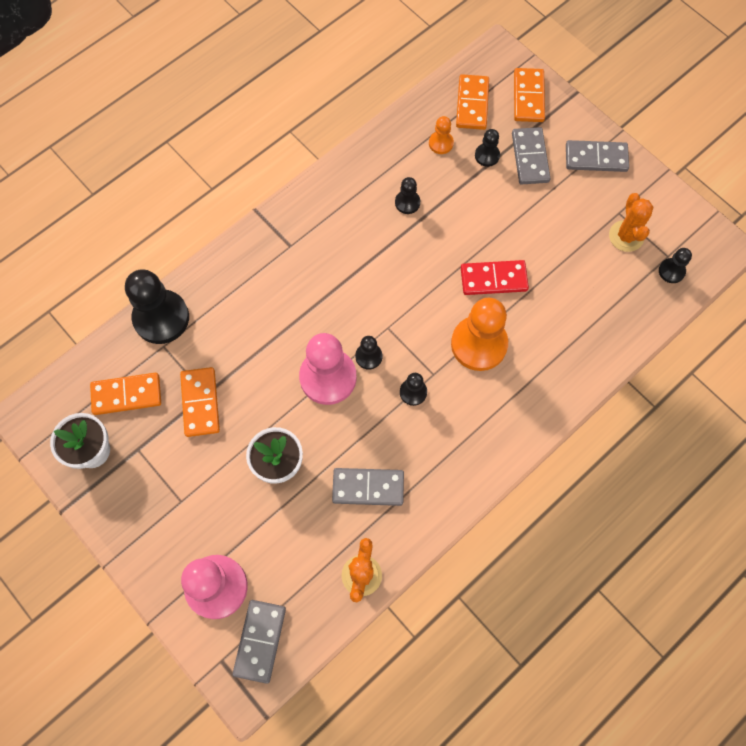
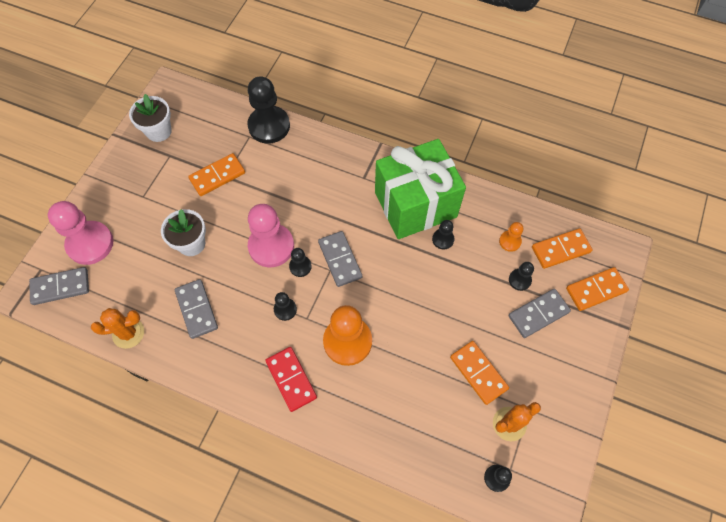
camera: 65 degrees right, 5 degrees down
orange domino [90,373,161,415] -> orange domino moved to [450,341,509,405]
red domino [461,260,529,295] -> red domino moved to [265,347,317,412]
grey domino [566,140,629,172] -> grey domino moved to [318,231,362,287]
none -> green gift [375,139,466,239]

